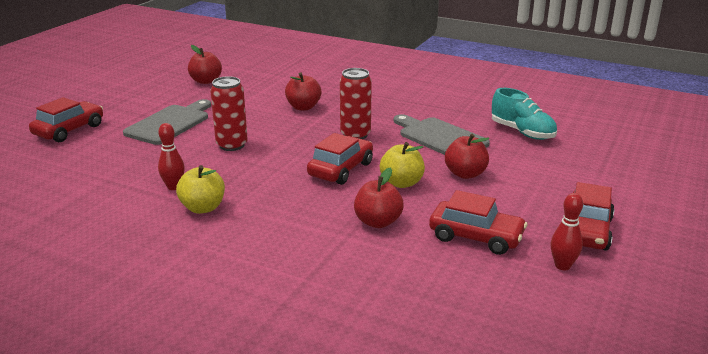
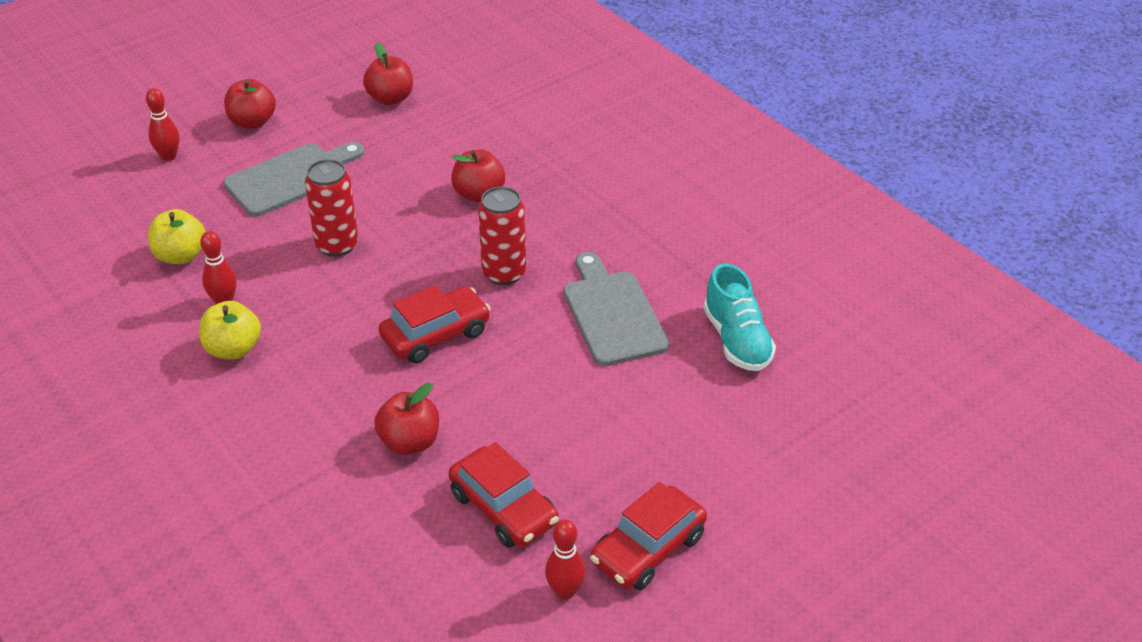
camera: 25 degrees right, 15 degrees up
red car [29,97,103,142] -> red bowling pin [146,88,179,161]
yellow apple [380,142,425,188] -> yellow apple moved to [148,209,206,264]
red apple [445,134,489,179] -> red apple moved to [224,79,276,129]

